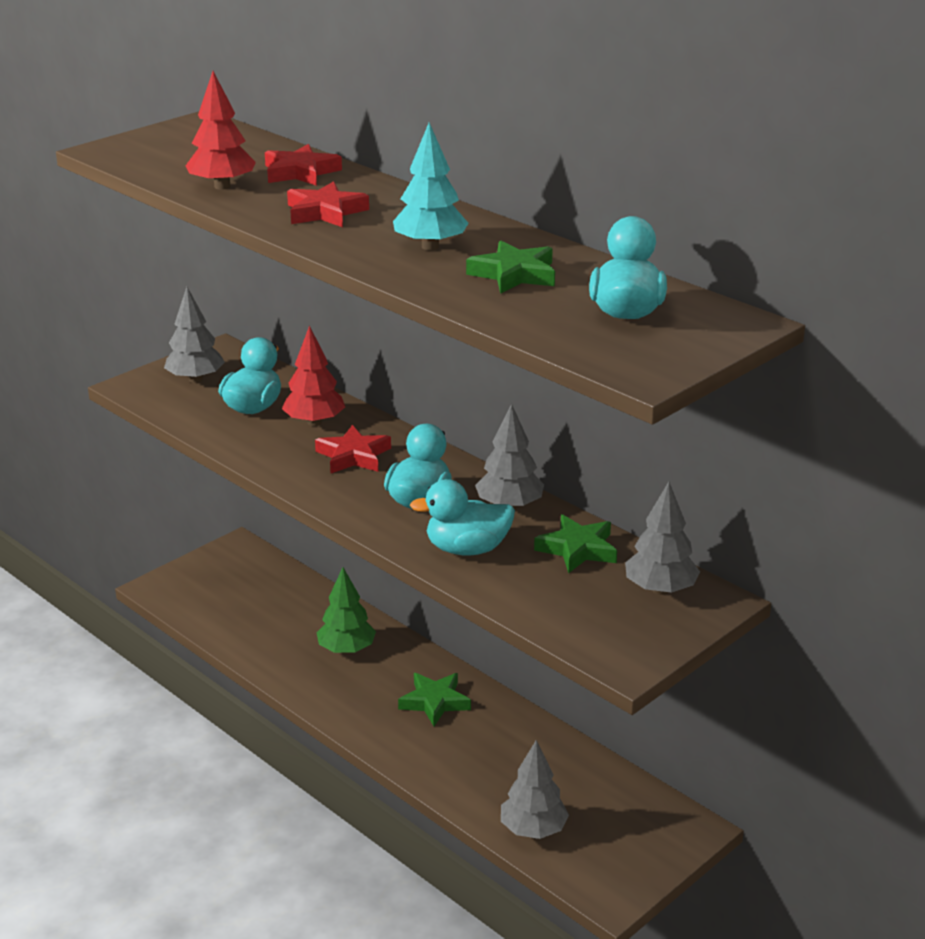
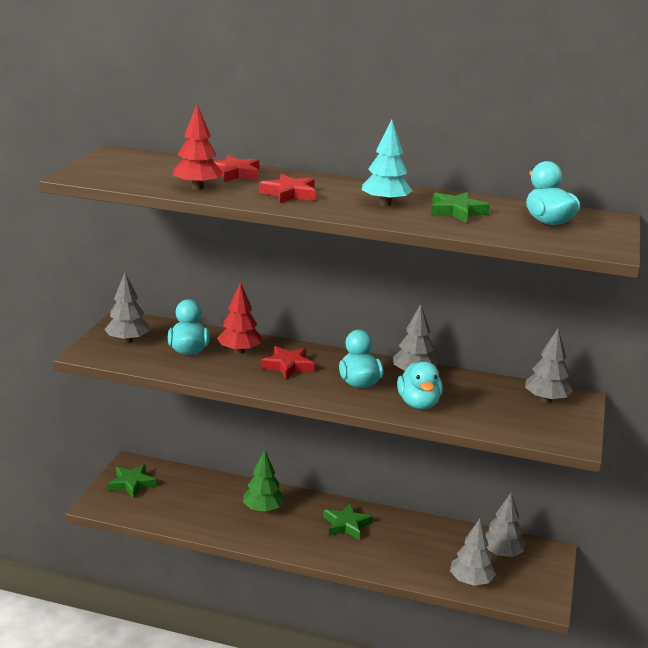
camera: 30 degrees left, 5 degrees down
turquoise duck [410,479,515,555] -> turquoise duck turned 60 degrees counterclockwise [397,362,443,409]
green star [534,514,617,574] -> green star moved to [108,465,157,499]
none -> grey tree [485,493,525,557]

